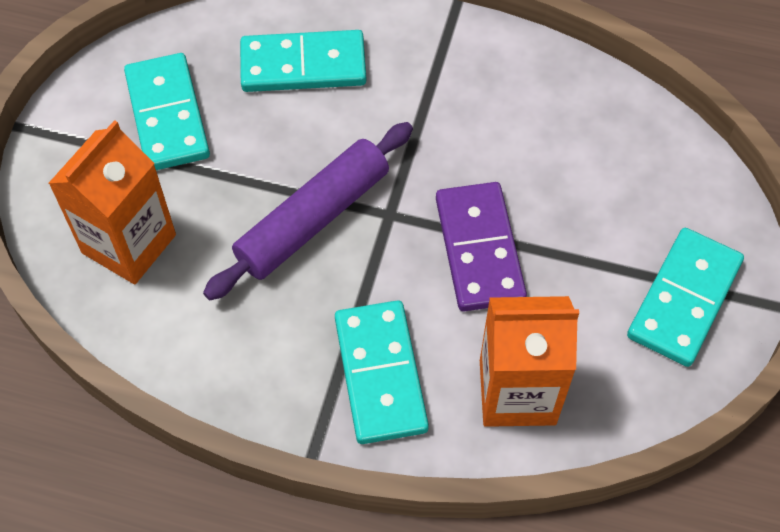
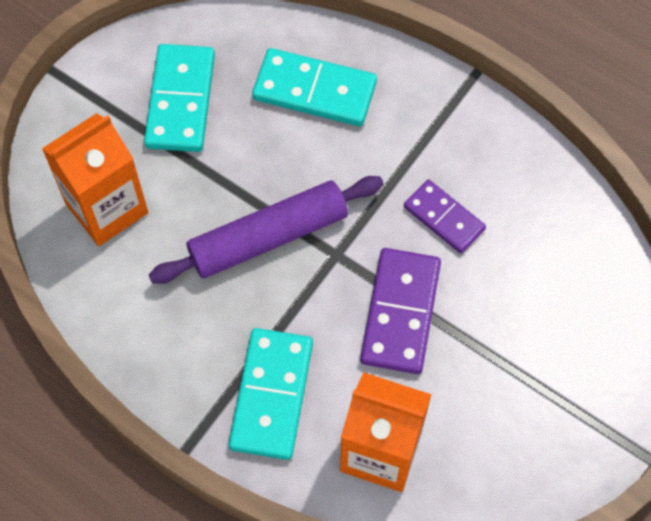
camera: 20 degrees right, 5 degrees up
turquoise domino [627,228,744,367] -> none
none -> purple domino [404,179,486,253]

